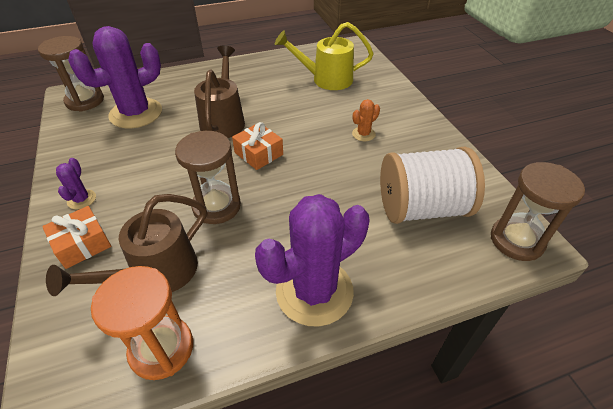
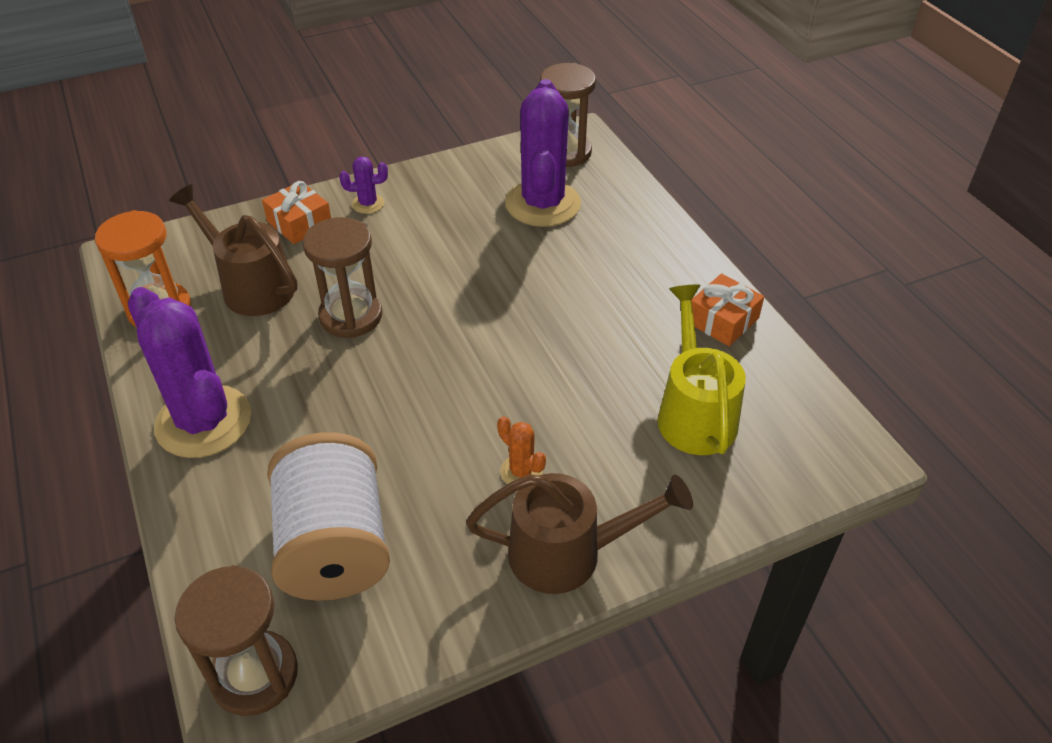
camera: 85 degrees right, 0 degrees up
purple cactus [68,26,162,128] -> purple cactus turned 45 degrees clockwise [505,79,581,227]
brown watering can [194,46,245,138] -> brown watering can moved to [466,473,693,594]
orange gift [232,122,283,170] -> orange gift moved to [691,273,764,346]

